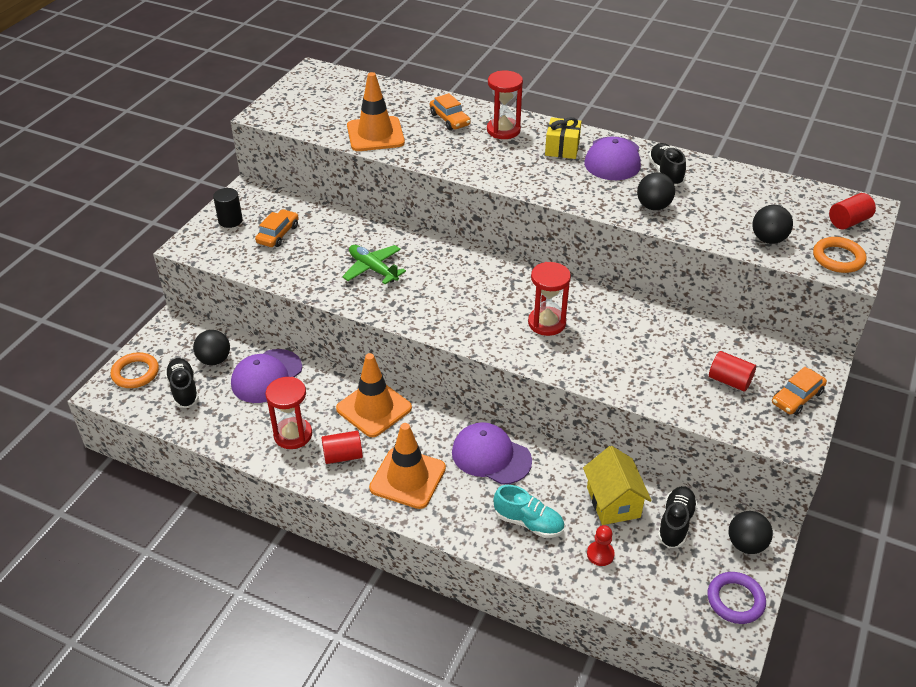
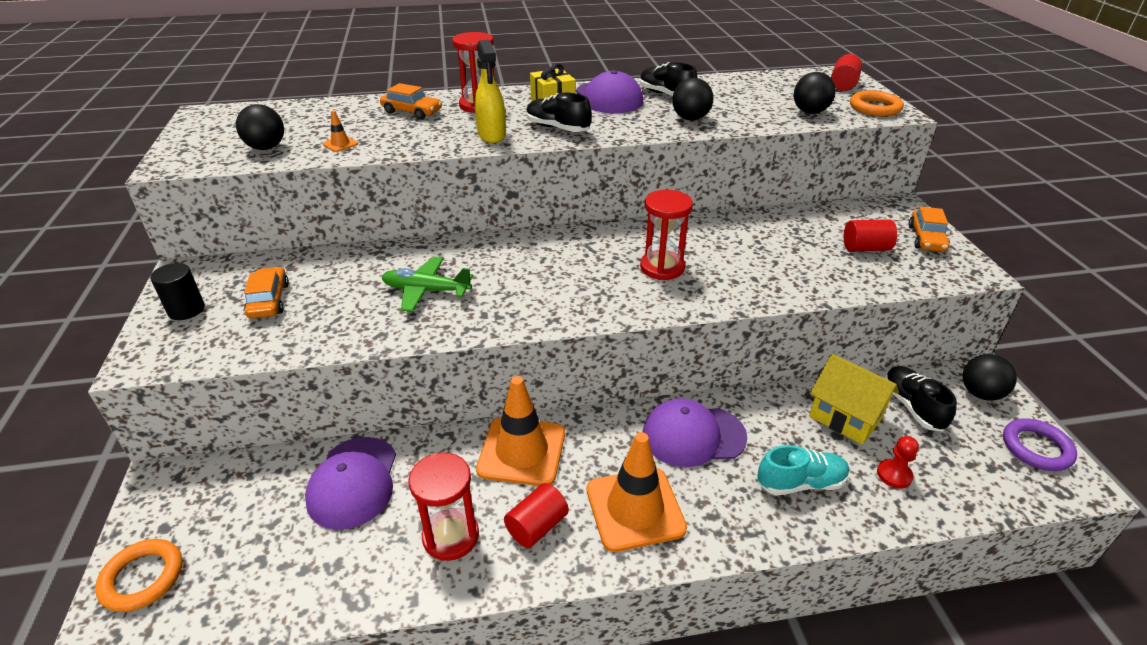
camera: 35 degrees left, 5 degrees down
black shoe [165,358,199,408] -> black shoe moved to [526,93,592,132]
black ball [193,330,230,365] -> black ball moved to [236,104,284,150]
orange traffic cone [347,72,405,151] -> orange traffic cone [323,111,358,152], size x0.40
none -> yellow spray bottle [475,40,506,143]

